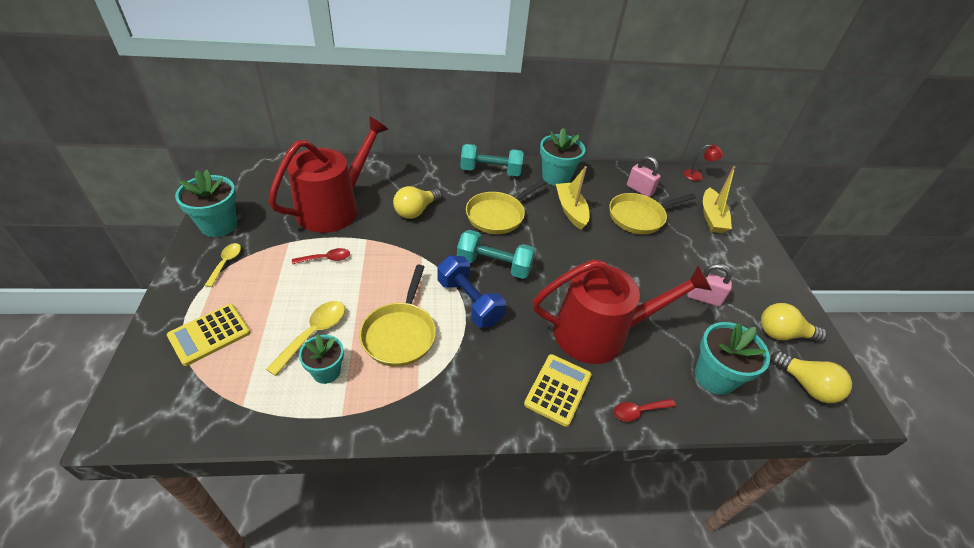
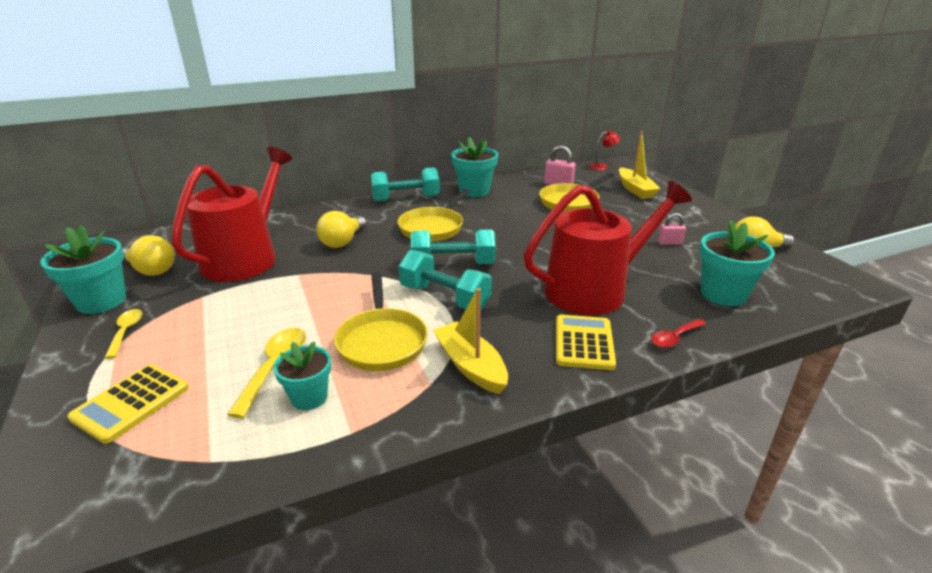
camera: 15 degrees left, 15 degrees down
red spoon [292,248,350,264] -> none
blue dumbbell [438,256,506,328] -> turquoise dumbbell [399,250,492,310]
yellow boat [556,166,589,230] -> yellow boat moved to [433,288,508,394]
pink padlock [687,264,732,307] -> pink padlock [658,213,686,245], size x0.66
yellow light bulb [771,351,852,403] -> yellow light bulb moved to [122,235,175,276]

